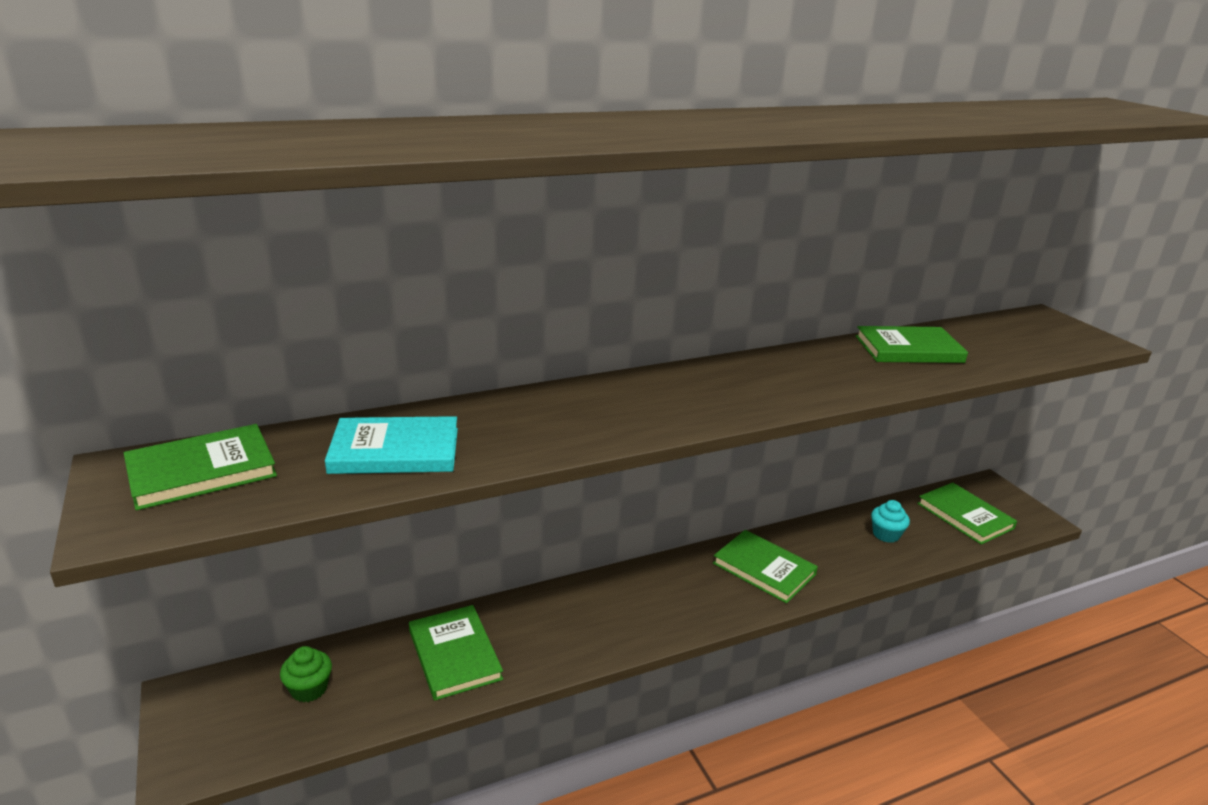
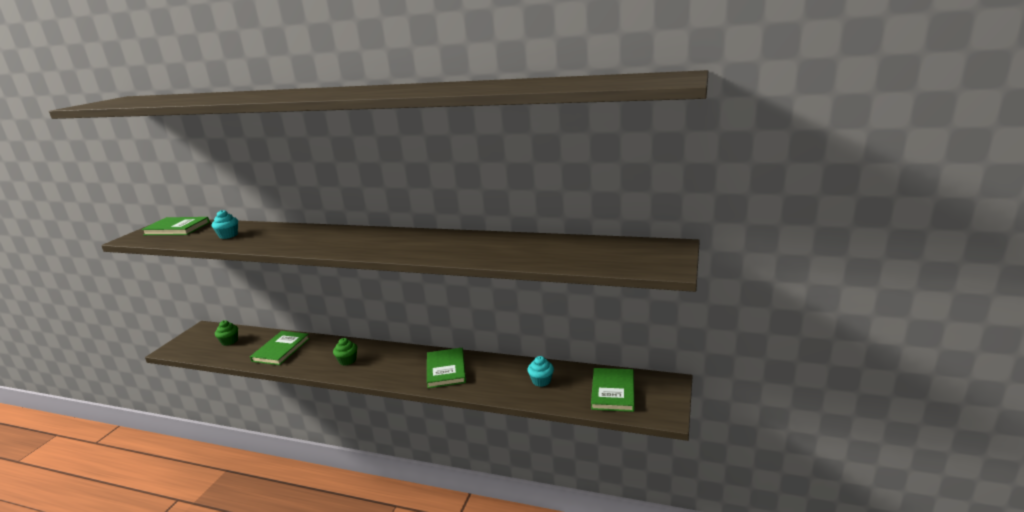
camera: 45 degrees right, 5 degrees down
turquoise book [325,416,458,474] -> turquoise cupcake [212,210,238,239]
green book [856,326,968,363] -> none
none -> green cupcake [333,338,357,366]

